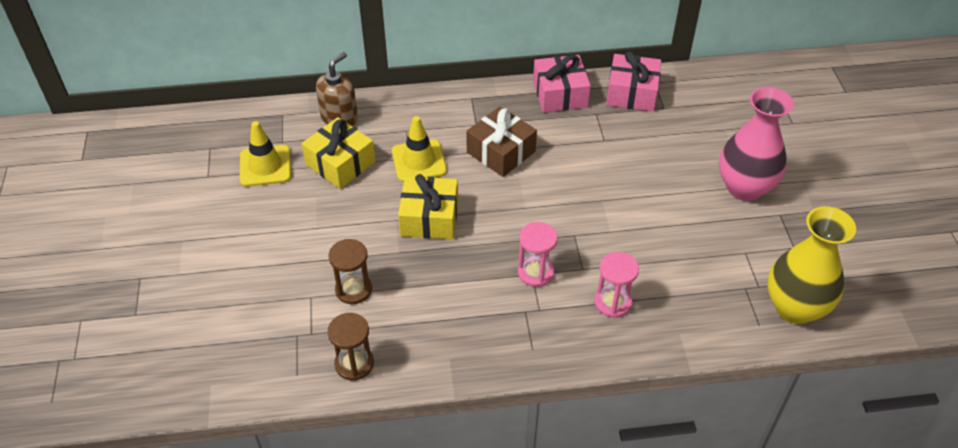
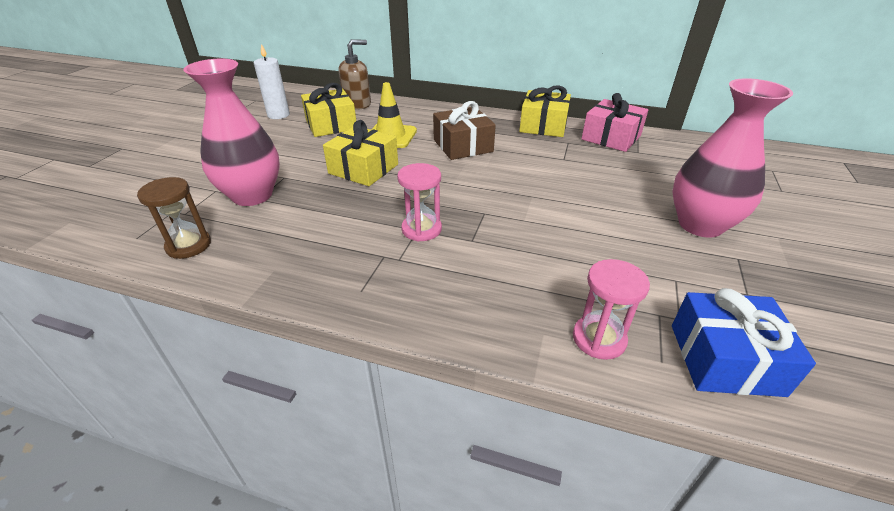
camera: 25 degrees right, 10 degrees down
yellow traffic cone [240,121,291,187] -> white candle [254,44,290,119]
brown hourglass [329,239,372,304] -> pink vase [183,59,280,206]
pink gift [533,55,591,112] -> yellow gift [519,85,571,137]
pink hourglass [594,252,639,318] -> pink hourglass moved to [573,259,650,360]
yellow vase [767,206,856,324] -> blue gift [672,288,816,397]

